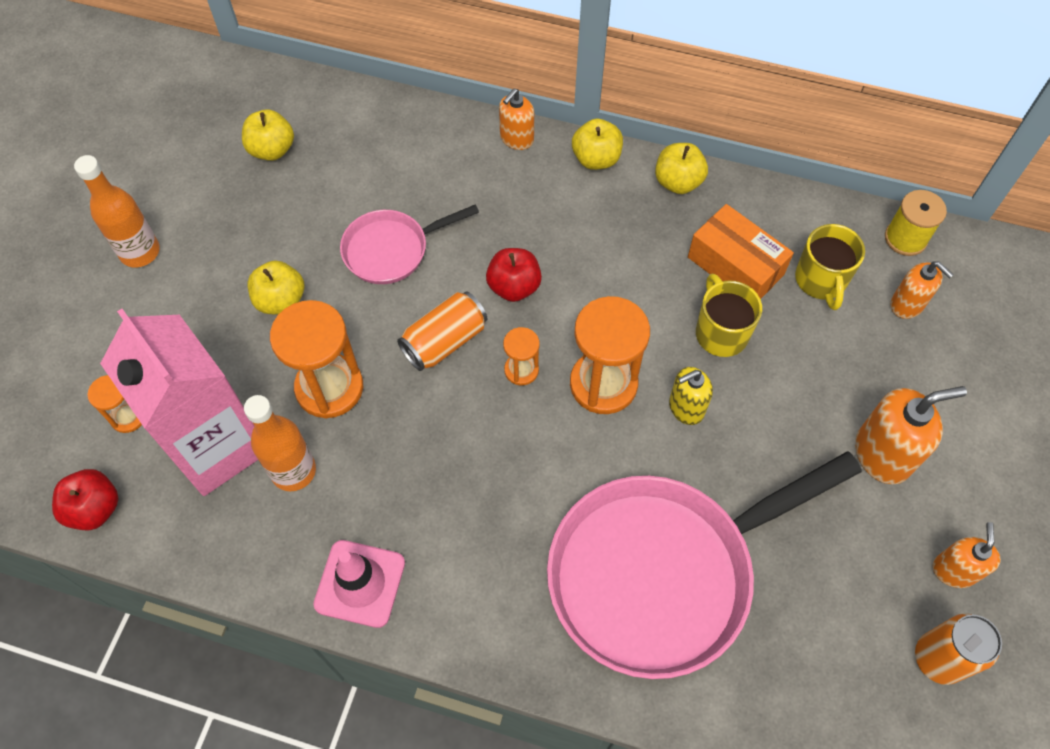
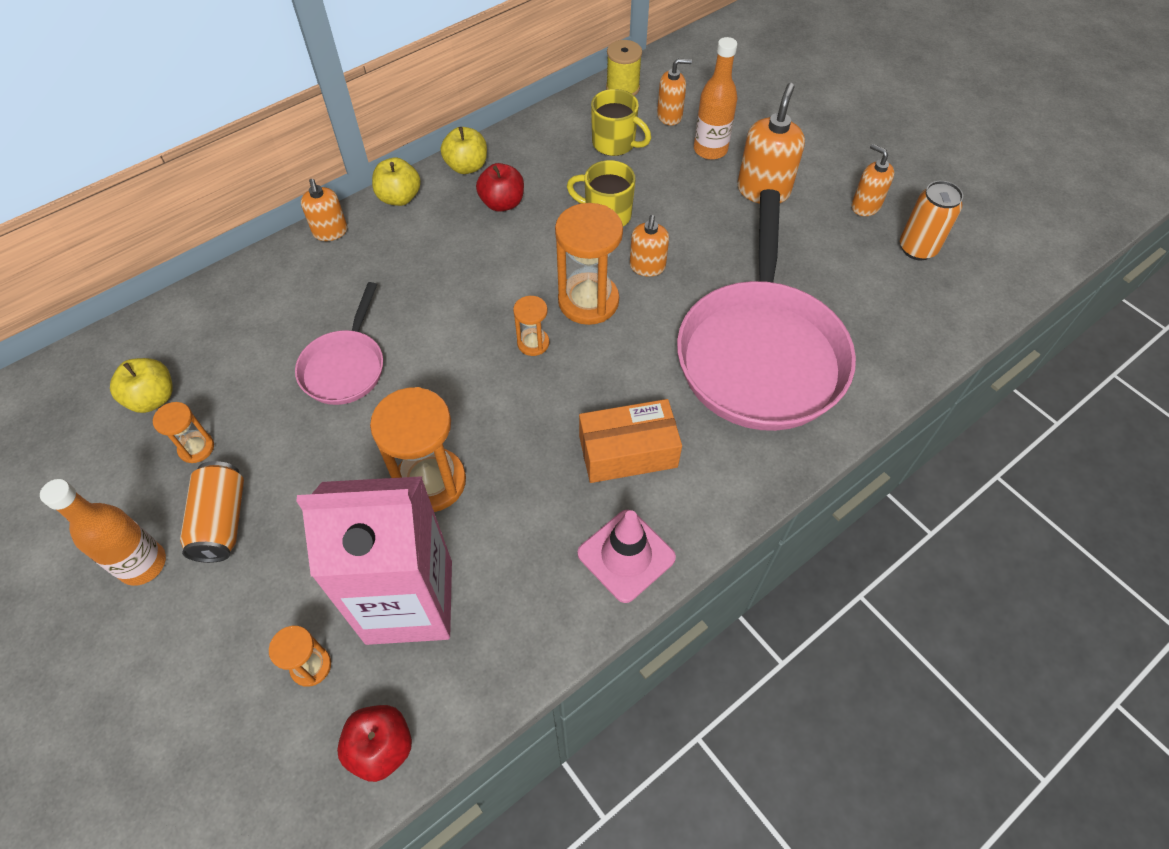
camera: 55 degrees left, 5 degrees down
orange bottle [244,395,316,491] -> orange bottle moved to [694,37,737,160]
yellow apple [247,260,304,314] -> none
orange can [397,292,487,371] -> orange can moved to [180,461,244,563]
red apple [486,248,542,302] -> red apple moved to [476,163,524,212]
yellow soap dispenser [669,367,713,425] -> orange soap dispenser [630,215,669,277]
orange box [688,204,794,299] -> orange box moved to [579,399,682,483]
none -> orange hourglass [153,402,214,463]

